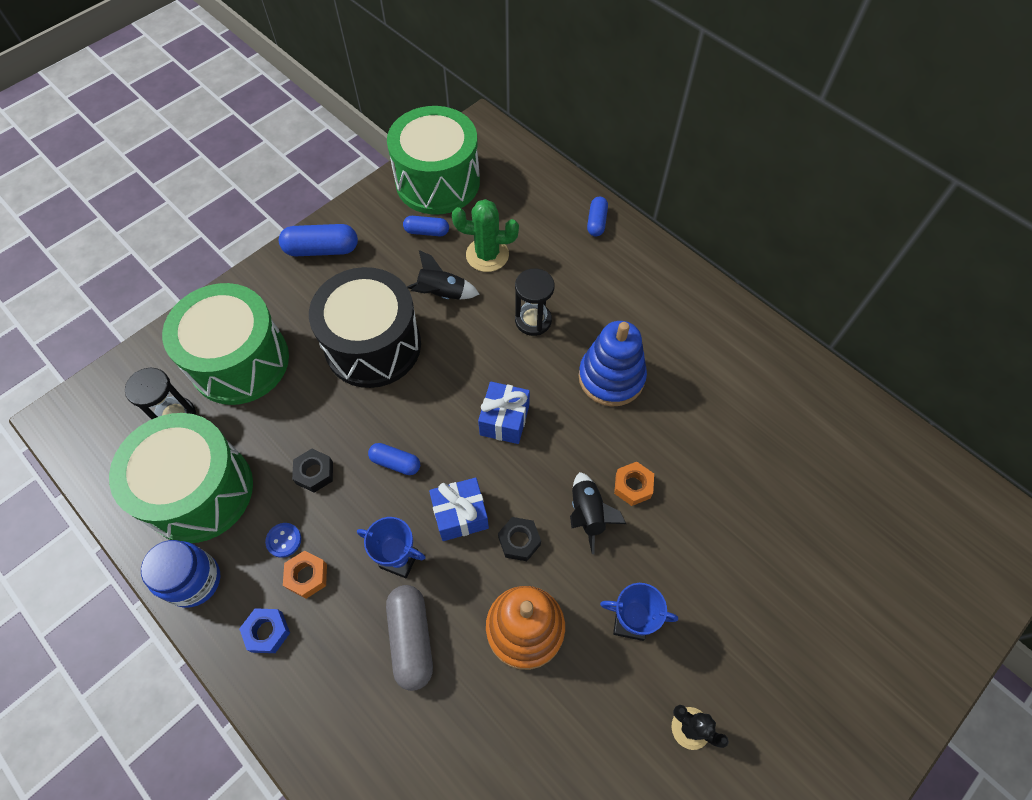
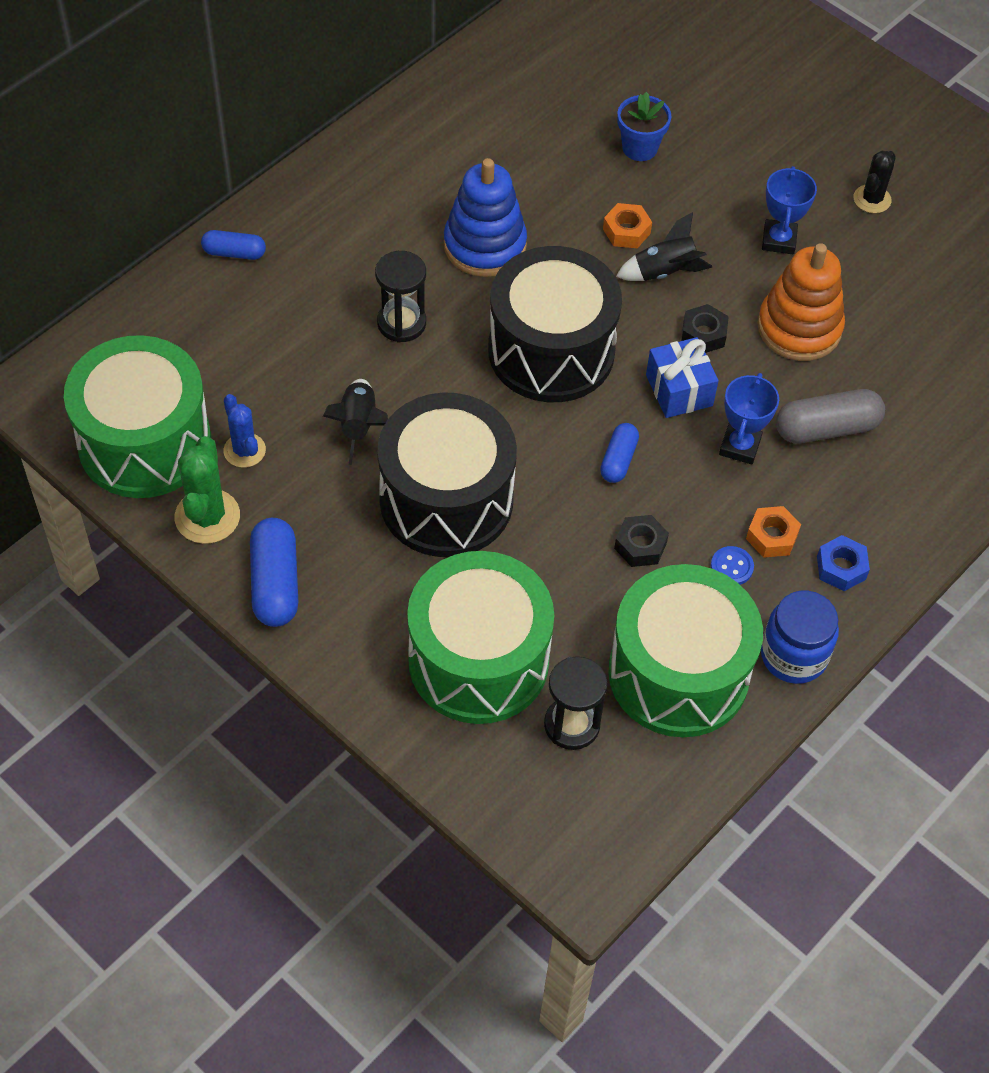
camera: 95 degrees left, 5 degrees down
blue capsule [403,216,449,236] -> blue cactus [224,394,266,468]
green cactus [452,199,519,272] -> green cactus moved to [174,436,240,544]
blue gift [478,382,530,444] -> black drum [488,246,622,402]
none -> blue flower pot [617,92,671,161]

